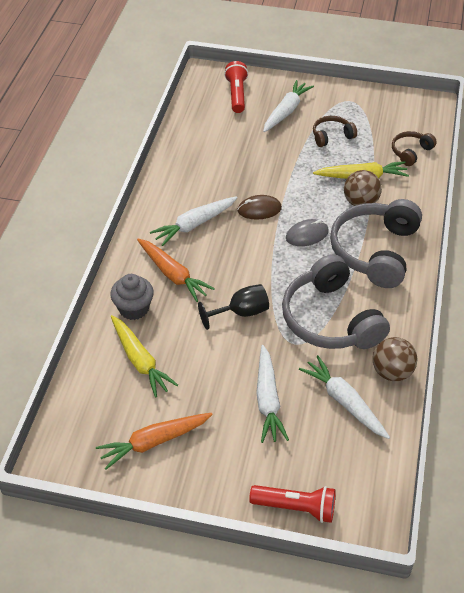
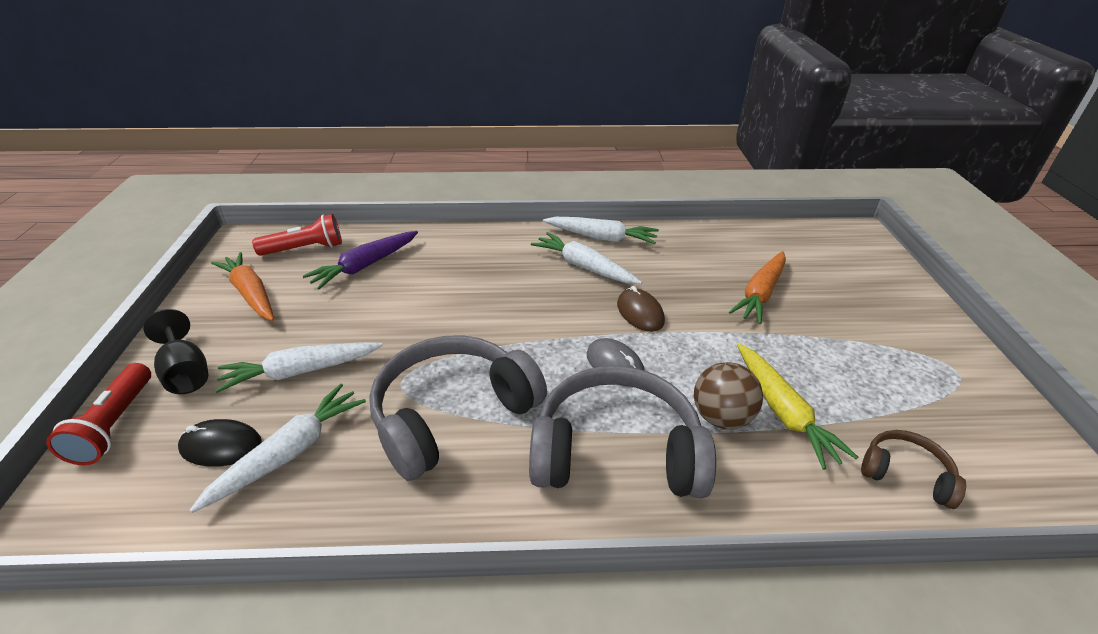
camera: 75 degrees right, 10 degrees down
grey cupcake [110,274,154,320] -> none
yellow carrot [111,315,178,398] -> purple carrot [303,231,418,289]
orange carrot [137,239,215,302] -> orange carrot moved to [729,251,786,324]
black goblet [198,284,269,330] -> black goblet moved to [143,309,208,394]
red flashlight [224,61,248,113] -> red flashlight moved to [252,214,342,256]
white carrot [263,80,314,132] -> white carrot moved to [543,217,659,244]
brown headphones [313,116,357,147] -> none
brown ball [373,337,417,381] -> none
none -> black mouse [178,419,262,467]

